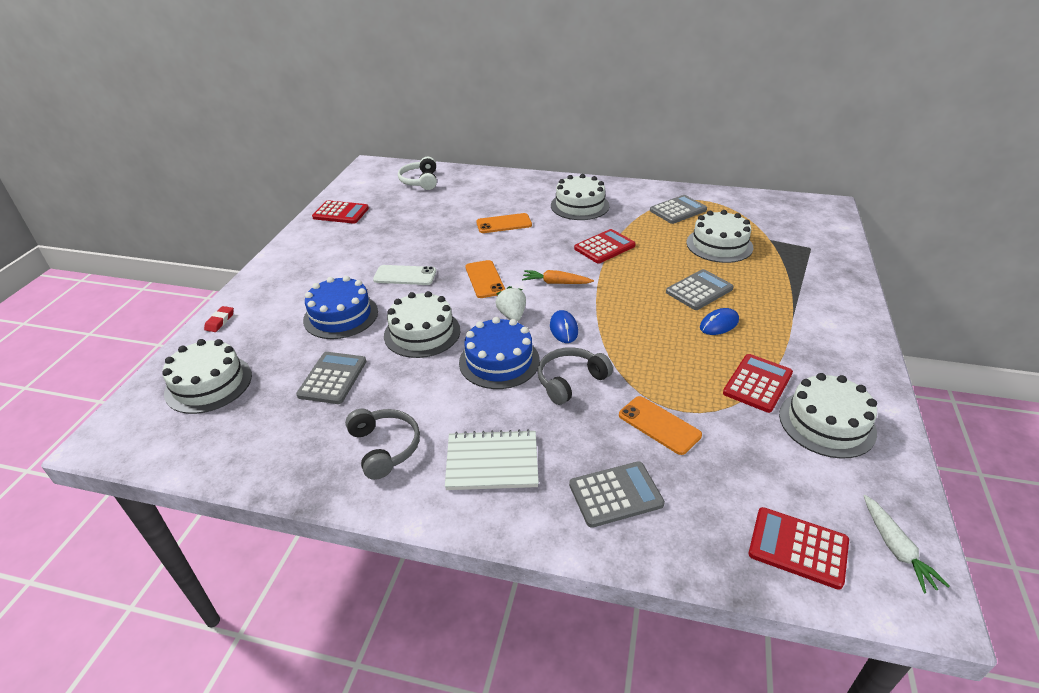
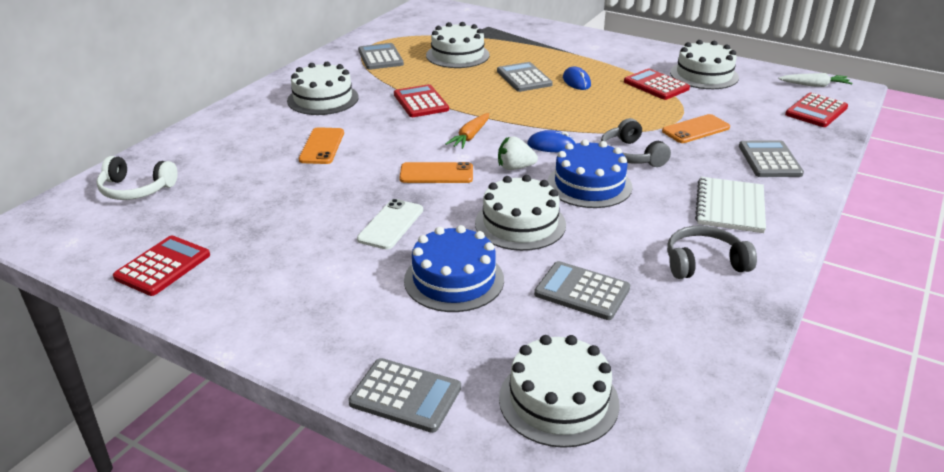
camera: 75 degrees left, 5 degrees down
red eraser [204,306,234,332] -> grey calculator [348,358,461,433]

